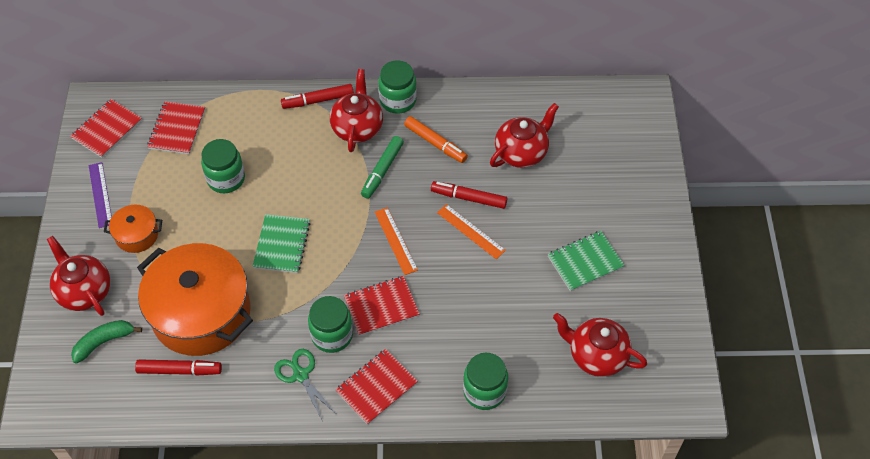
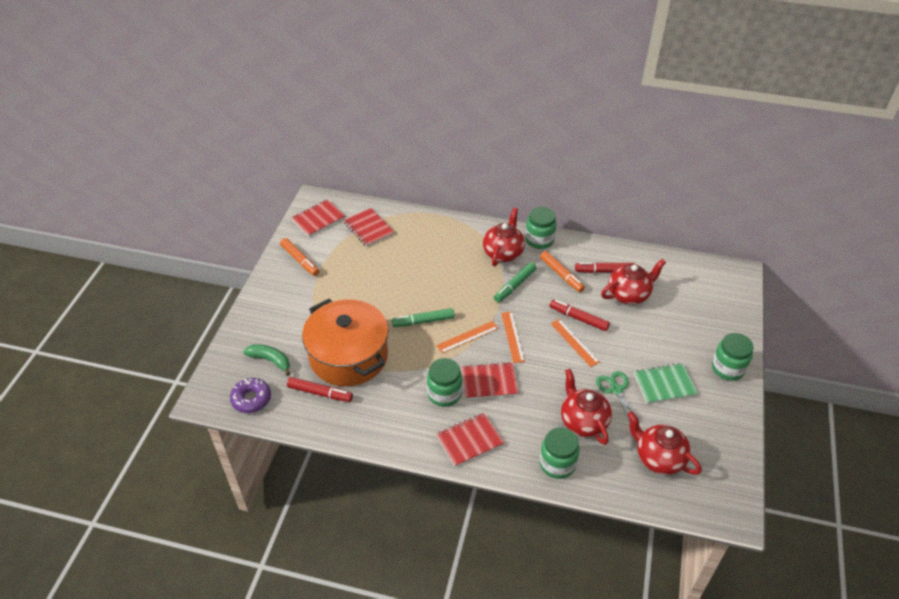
camera: 15 degrees right, 10 degrees down
red teapot [47,236,110,316] -> red teapot moved to [561,369,612,445]
green banana [71,320,142,364] -> green banana turned 45 degrees clockwise [243,344,290,376]
purple ruler [89,162,112,228] -> orange marker [280,238,319,276]
orange pot [104,205,162,253] -> none
red notebook [147,101,205,154] -> red notebook turned 60 degrees counterclockwise [343,208,394,247]
green jar [201,139,245,193] -> green jar moved to [712,333,753,381]
green notebook [252,214,310,273] -> green marker [392,308,455,327]
green scissors [274,349,335,420] -> green scissors moved to [596,371,643,423]
red marker [281,84,354,109] -> red marker moved to [575,262,635,273]
none -> purple donut [230,378,271,413]
none -> orange ruler [436,321,498,353]

